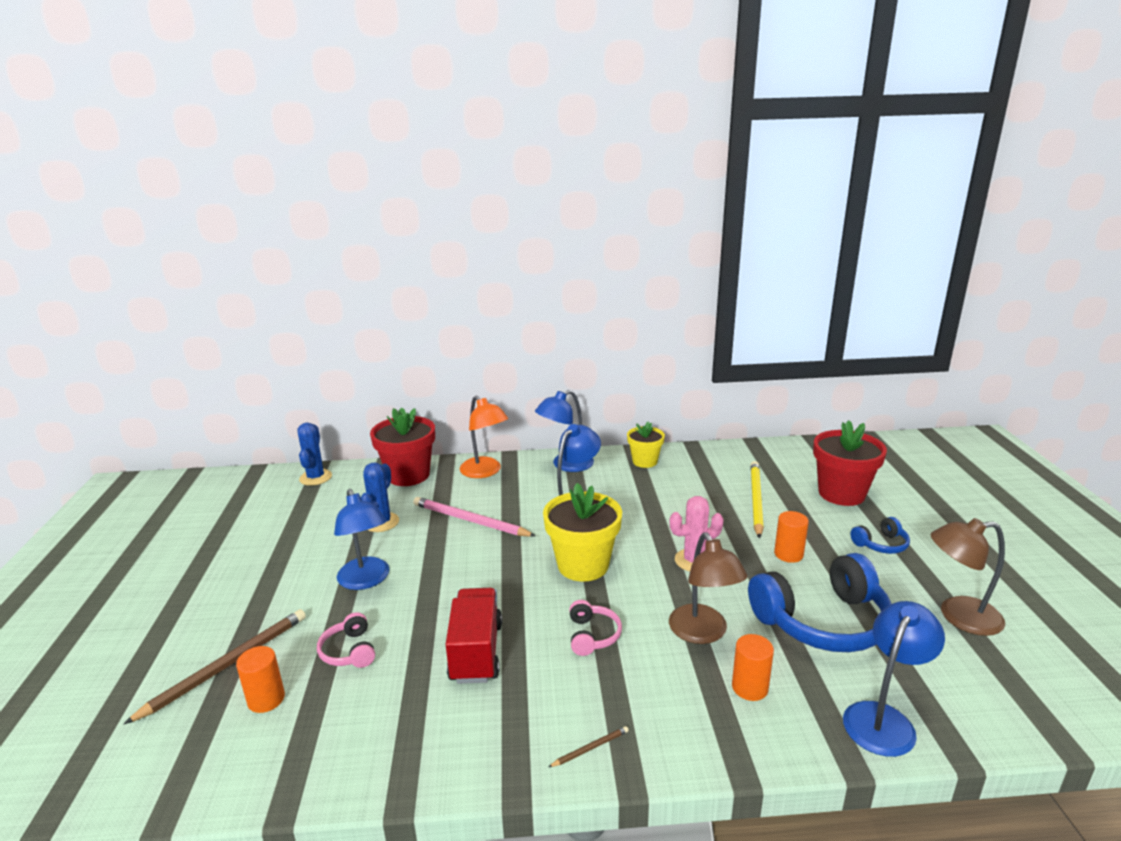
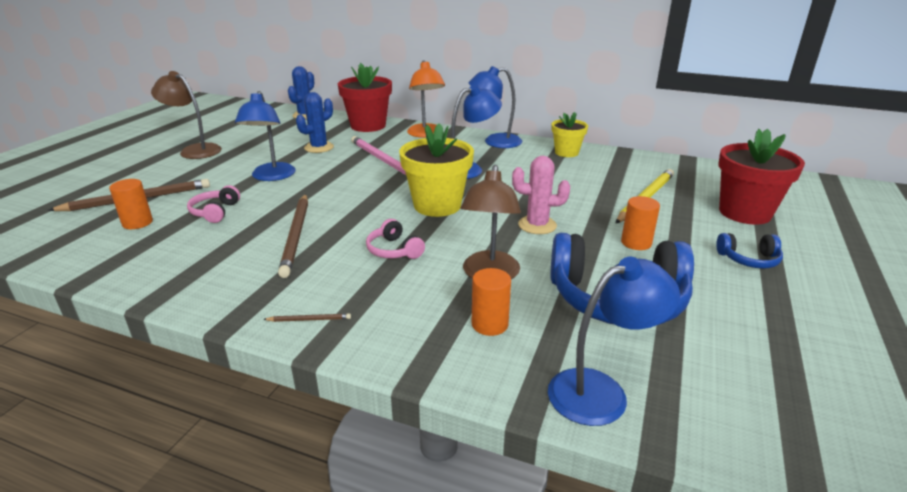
camera: 25 degrees right, 5 degrees up
red truck [445,588,502,684] -> brown pencil [278,194,308,278]
pink headphones [569,600,622,656] -> pink headphones turned 120 degrees clockwise [366,219,425,259]
brown lamp [931,518,1005,636] -> brown lamp moved to [151,71,222,159]

